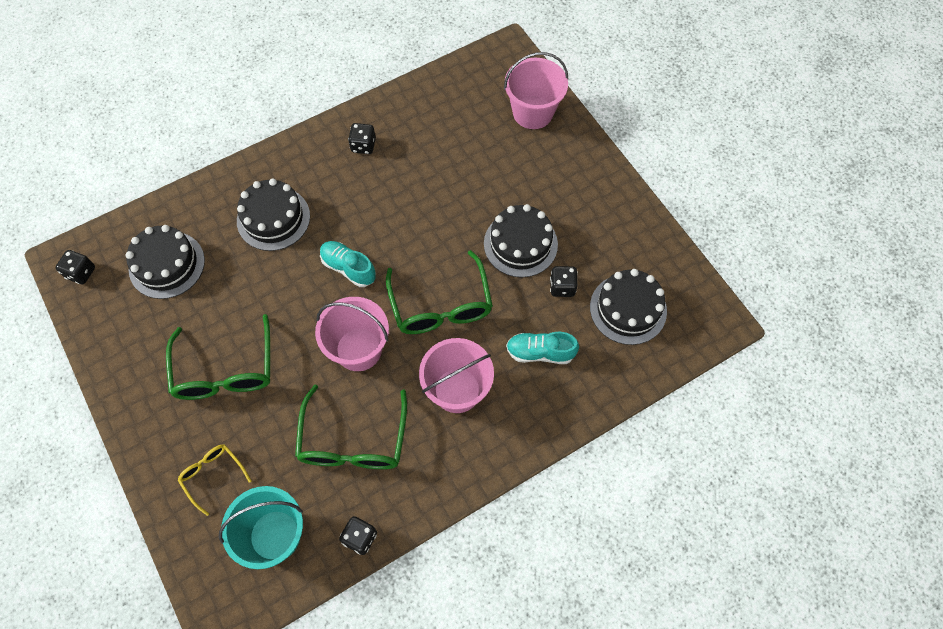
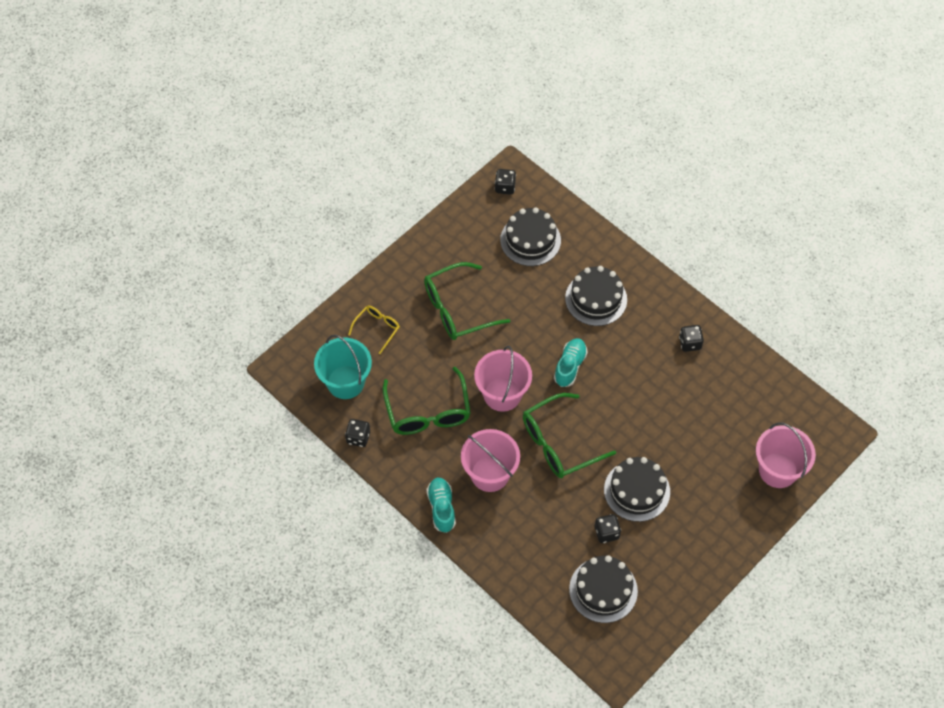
camera: 75 degrees right, 5 degrees down
green glasses [295,384,407,469] -> green glasses turned 90 degrees counterclockwise [383,367,471,435]
turquoise shoe [506,332,579,364] -> turquoise shoe moved to [427,478,456,533]

